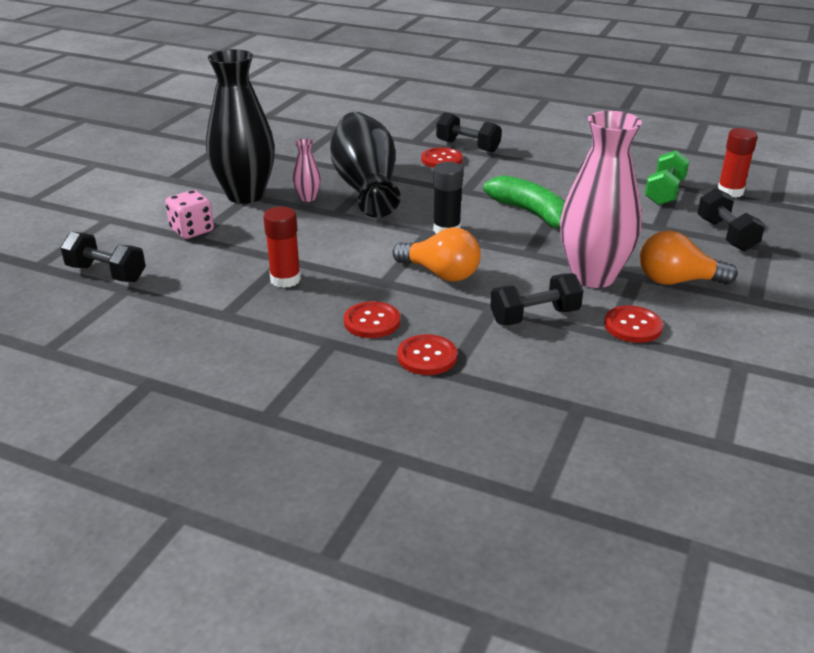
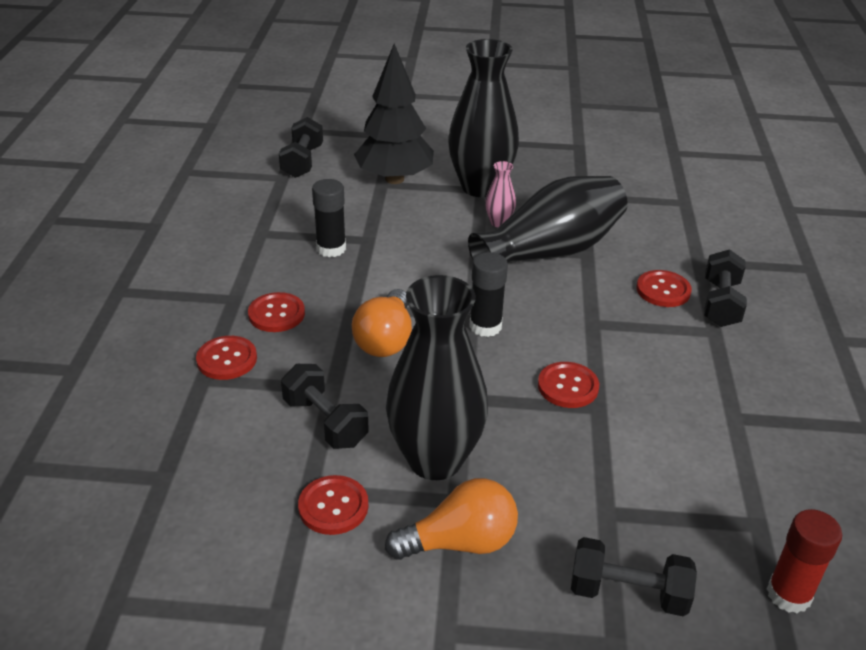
camera: 70 degrees right, 5 degrees up
pink dice [165,190,214,239] -> black tree [354,43,434,184]
red glue stick [263,207,301,288] -> black glue stick [312,179,346,257]
green banana [483,175,565,231] -> red button [538,362,599,408]
pink vase [560,111,642,288] -> black vase [386,275,488,480]
orange light bulb [640,230,738,285] -> orange light bulb turned 90 degrees clockwise [385,478,518,560]
green dumbbell [645,150,689,205] -> none
black dumbbell [697,188,765,251] -> black dumbbell turned 45 degrees clockwise [571,537,697,616]

